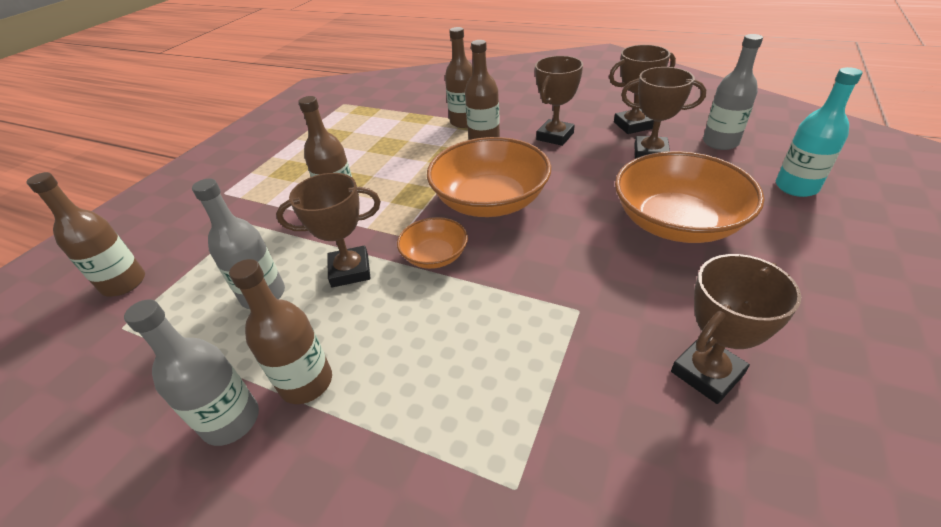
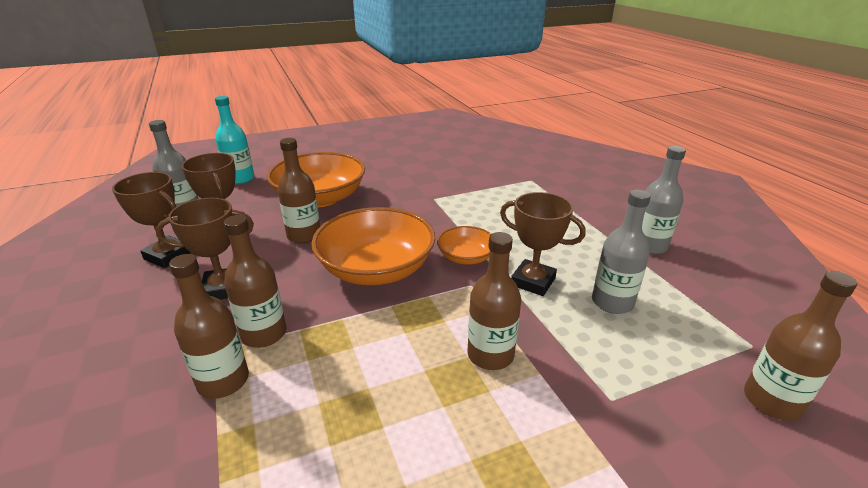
camera: 140 degrees left, 10 degrees down
brown bottle [229,259,332,404] -> brown bottle moved to [277,138,320,243]
brown trophy [671,254,801,404] -> none

